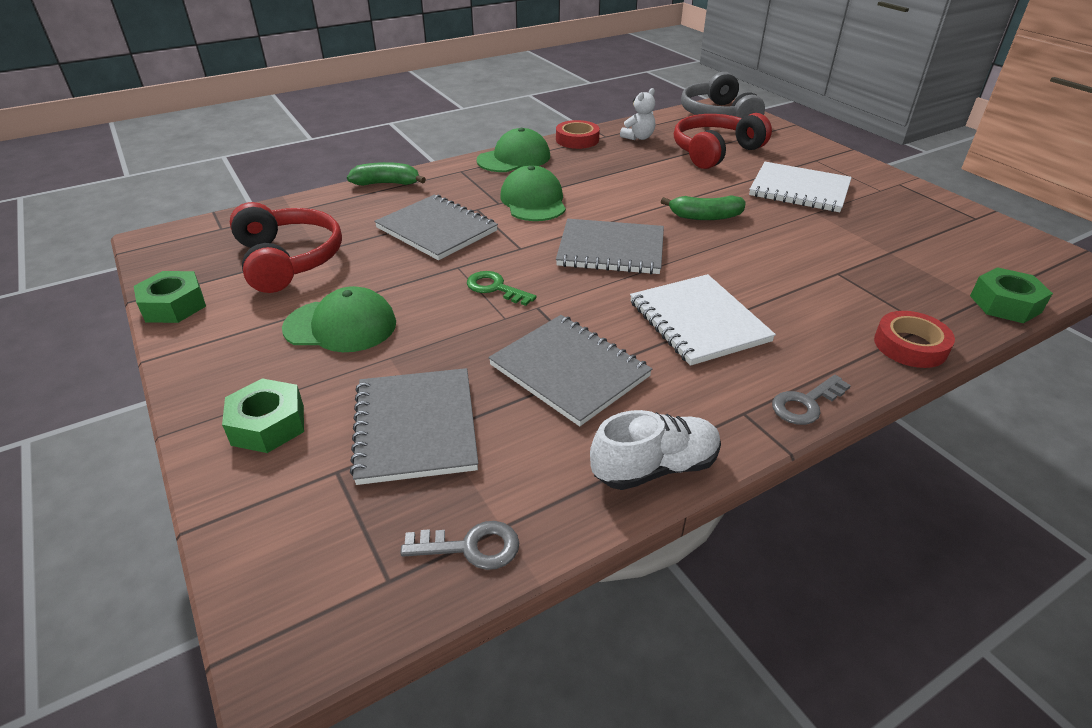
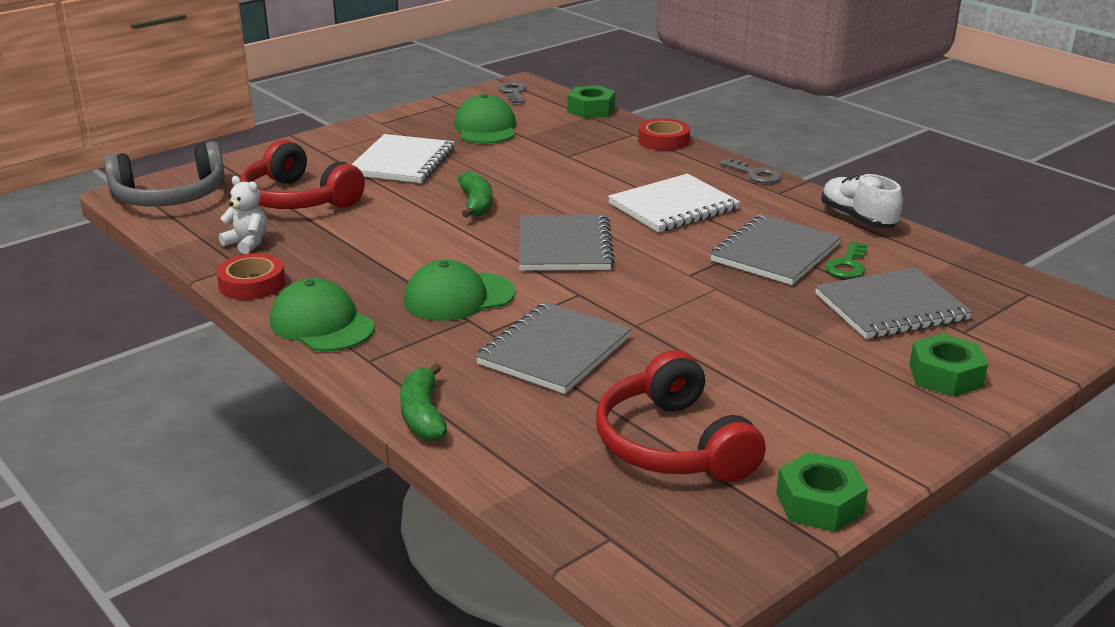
camera: 100 degrees left, 10 degrees down
red headphones [230,202,342,293] -> red headphones turned 75 degrees counterclockwise [596,350,766,482]
green cap [282,286,396,352] -> green cap moved to [454,94,516,143]
grey key [400,521,519,570] -> grey key moved to [498,81,526,103]
green key [467,271,537,306] -> green key moved to [825,241,867,278]

